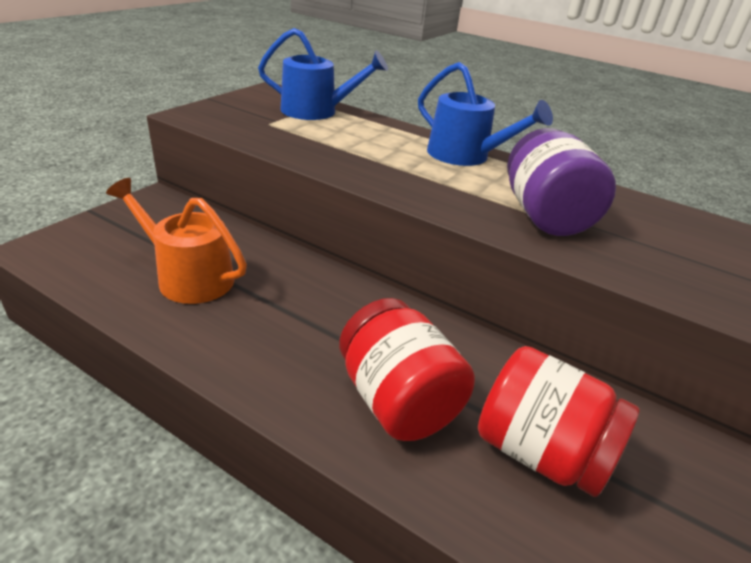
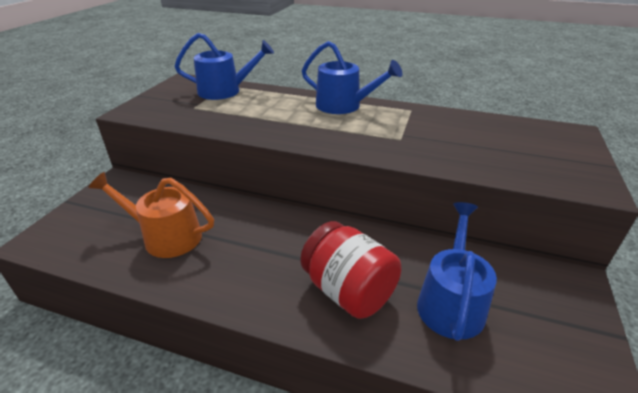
camera: 10 degrees left, 0 degrees up
red jar [478,346,640,497] -> blue watering can [417,202,497,341]
purple jar [507,128,616,236] -> none

